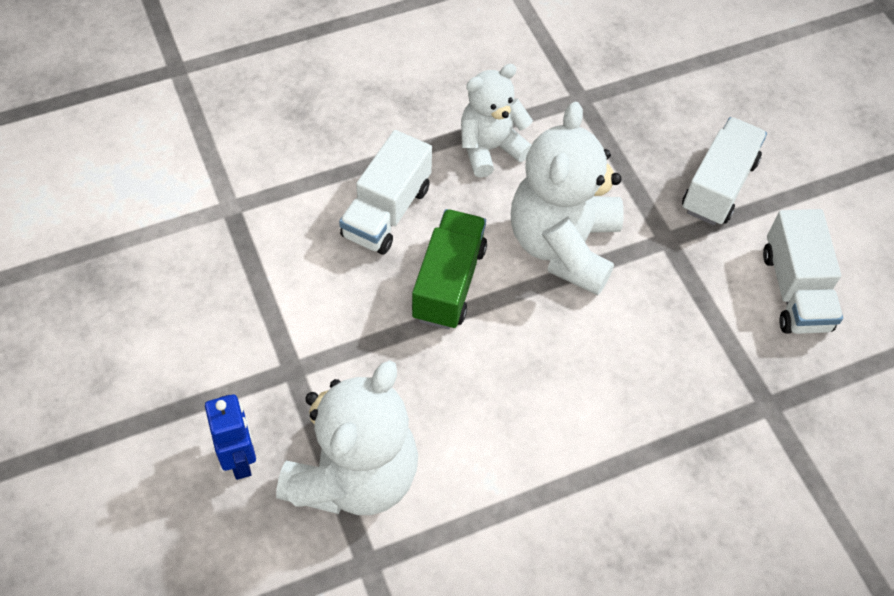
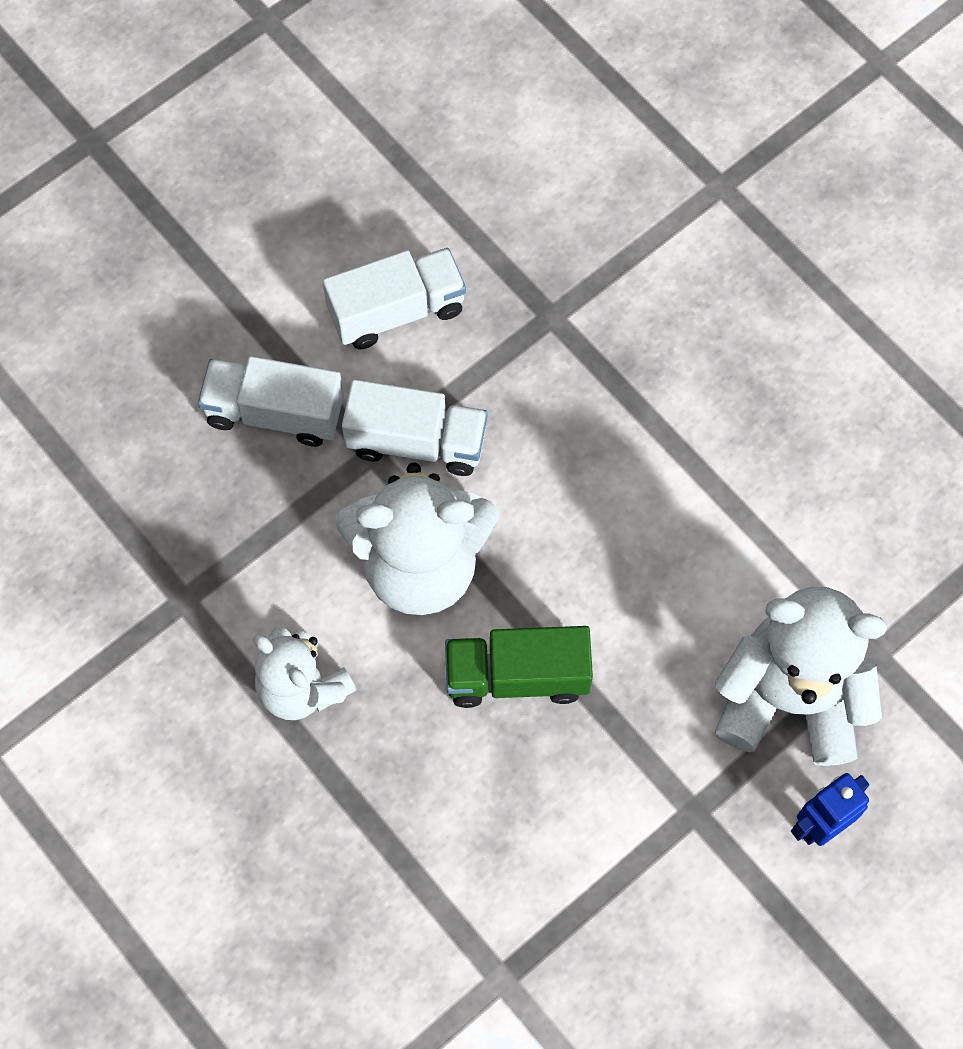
camera: 105 degrees left, 10 degrees up
white truck [339,130,432,255] -> white truck moved to [342,379,487,476]

